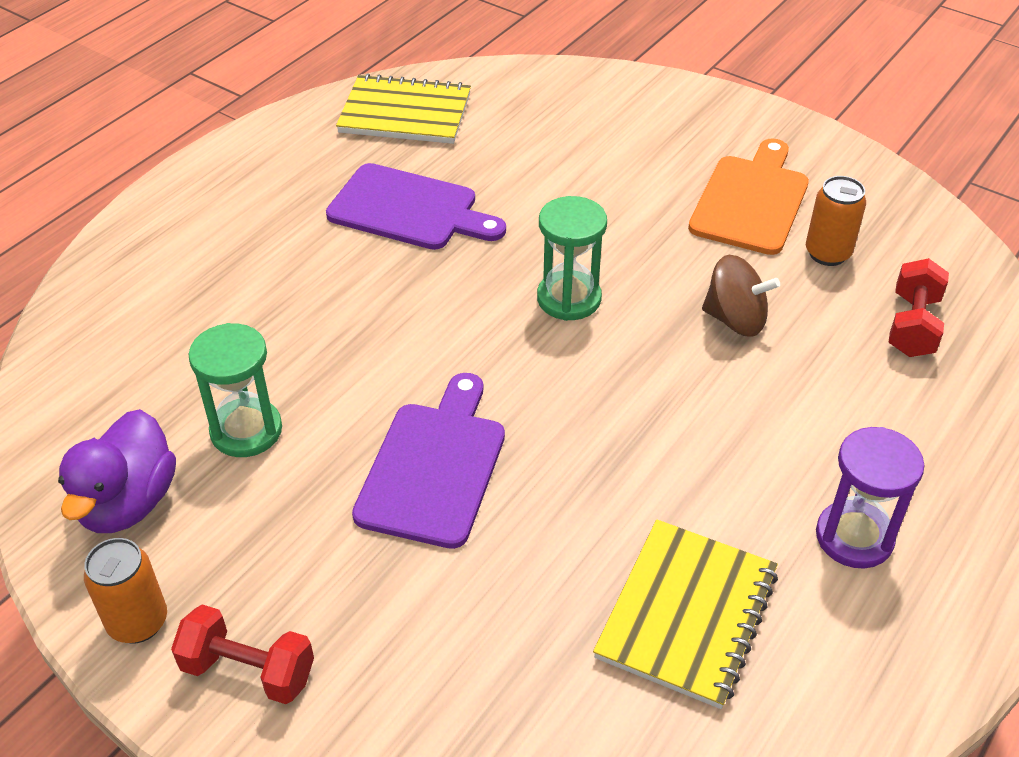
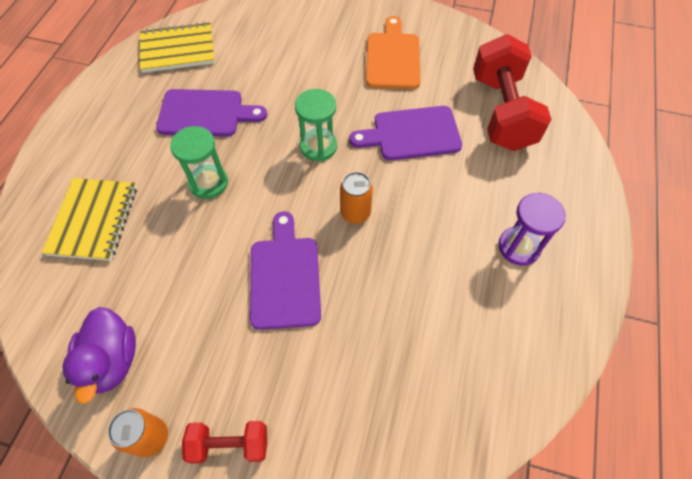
camera: 20 degrees left, 15 degrees up
green hourglass [188,323,282,457] -> green hourglass moved to [170,126,228,199]
yellow notebook [593,519,778,709] -> yellow notebook moved to [42,178,137,261]
brown spinning top [702,255,780,337] -> purple cutting board [349,106,462,160]
orange can [806,176,866,266] -> orange can moved to [340,172,373,224]
red dumbbell [888,258,949,357] -> red dumbbell [473,34,552,151], size x1.94

